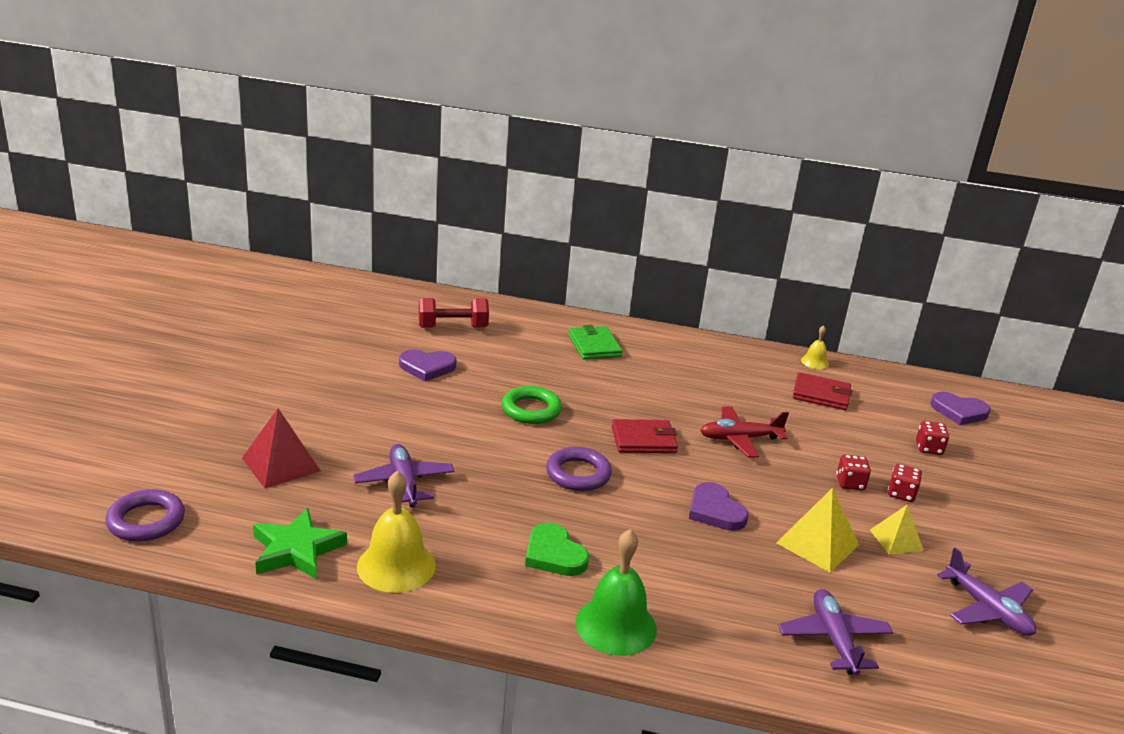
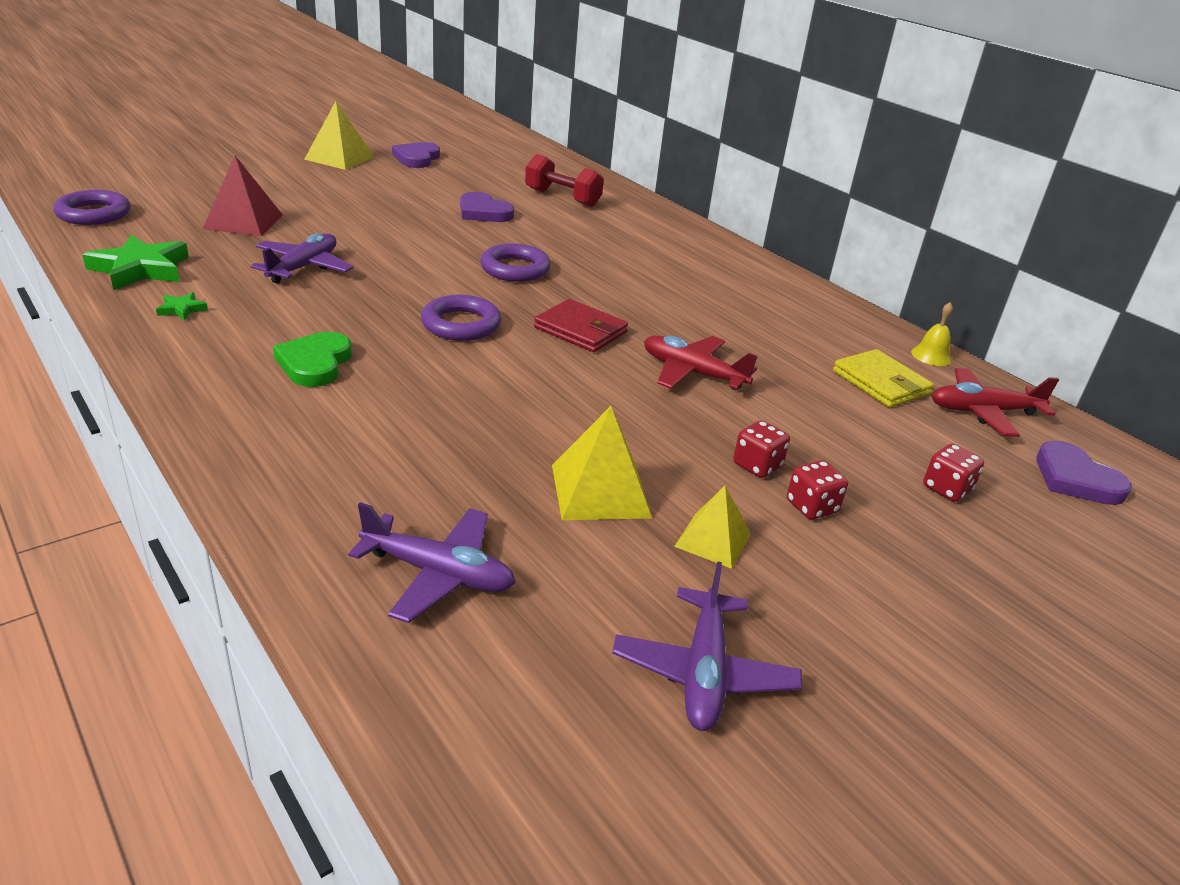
camera: 40 degrees right, 5 degrees up
yellow bell [357,470,436,593] -> green star [156,292,208,321]
green ring [502,386,562,424] -> purple ring [480,243,551,282]
green wallet [568,325,622,359] -> none
green bell [575,529,657,656] -> none
purple heart [689,482,749,531] -> purple heart moved to [392,142,440,168]
purple plane [778,589,893,675] -> purple plane turned 75 degrees clockwise [349,502,515,623]
red wallet [792,372,852,410] -> yellow wallet [833,349,934,407]
none -> yellow pyramid [304,101,374,170]
none -> red plane [932,368,1059,437]

